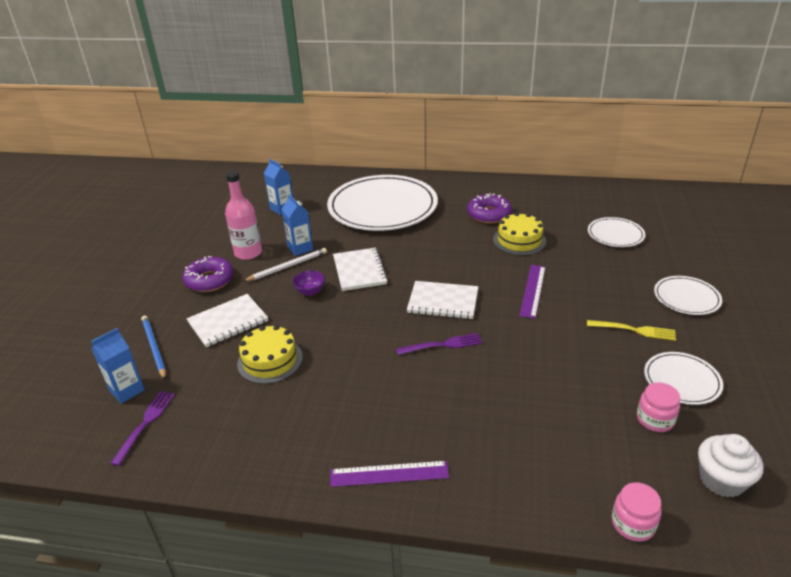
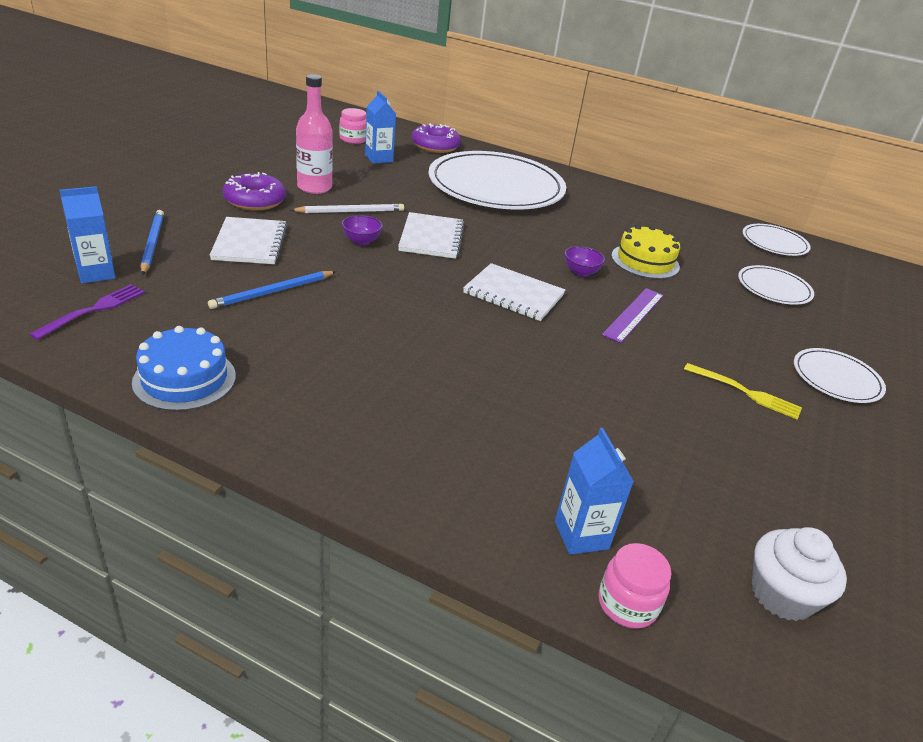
camera: 10 degrees right, 0 degrees up
white notebook [186,294,268,347] -> white notebook turned 75 degrees counterclockwise [210,217,287,264]
yellow cake [237,325,303,384] -> blue pencil [208,271,336,309]
blue carton [281,194,313,256] -> blue carton moved to [555,428,634,555]
purple ruler [330,461,449,487] -> none
purple fork [396,333,482,355] -> none
purple donut [467,193,512,224] -> purple donut moved to [412,123,461,153]
pink jar [637,382,680,432] -> pink jar moved to [339,108,366,144]
white plate [644,352,723,405] -> white plate moved to [743,224,811,256]
none -> blue cake [132,326,236,411]
none -> purple bowl [564,246,605,277]

